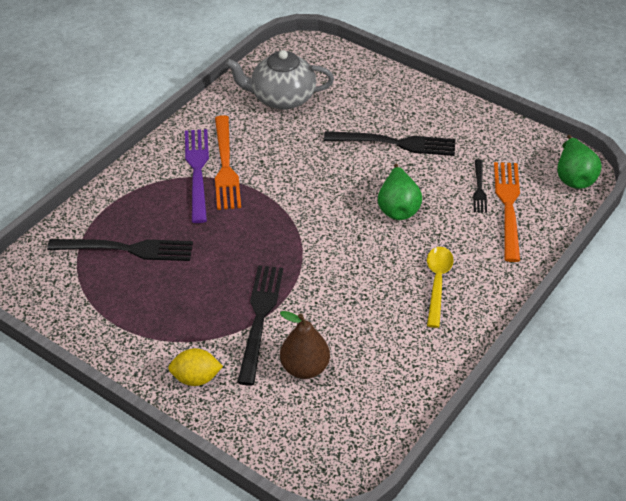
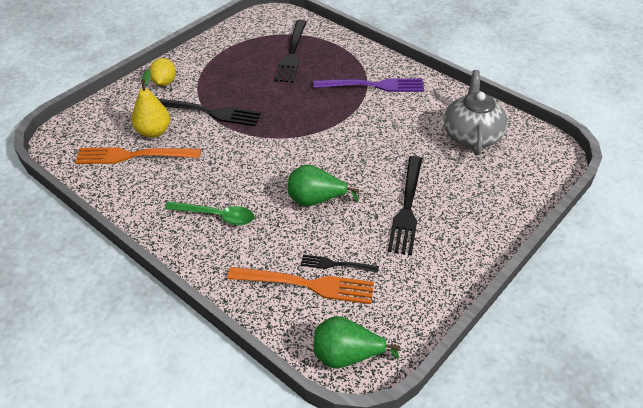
camera: 95 degrees right, 0 degrees up
orange fork [215,115,241,210] -> orange fork moved to [75,147,201,164]
brown pear [280,311,330,379] -> yellow pear [131,70,170,138]
yellow spoon [427,247,454,328] -> green spoon [165,201,254,225]

